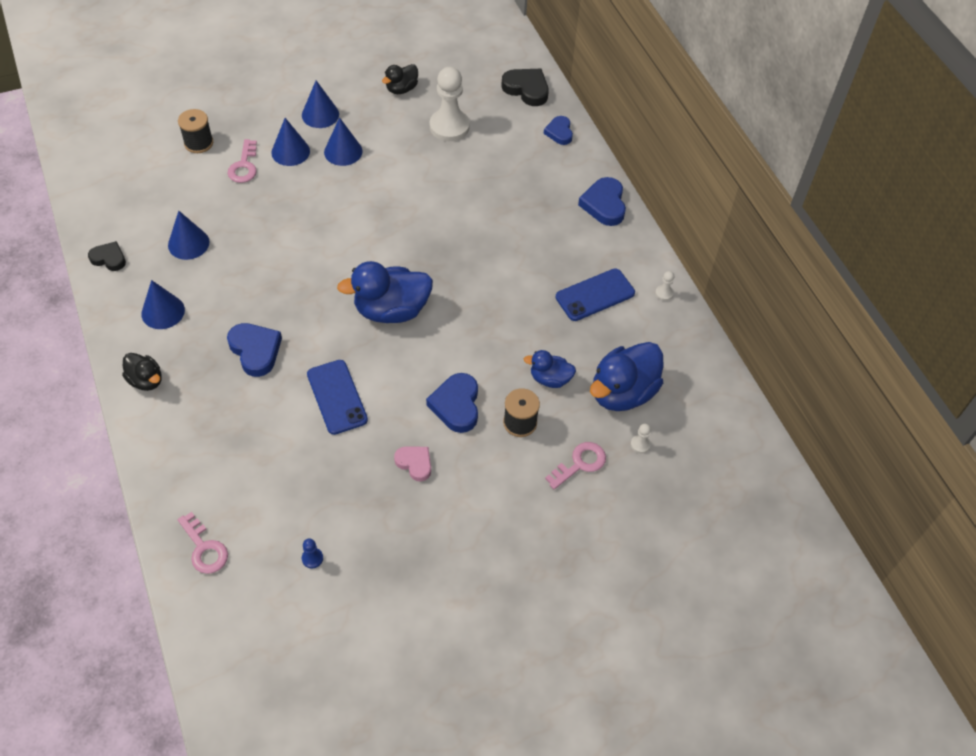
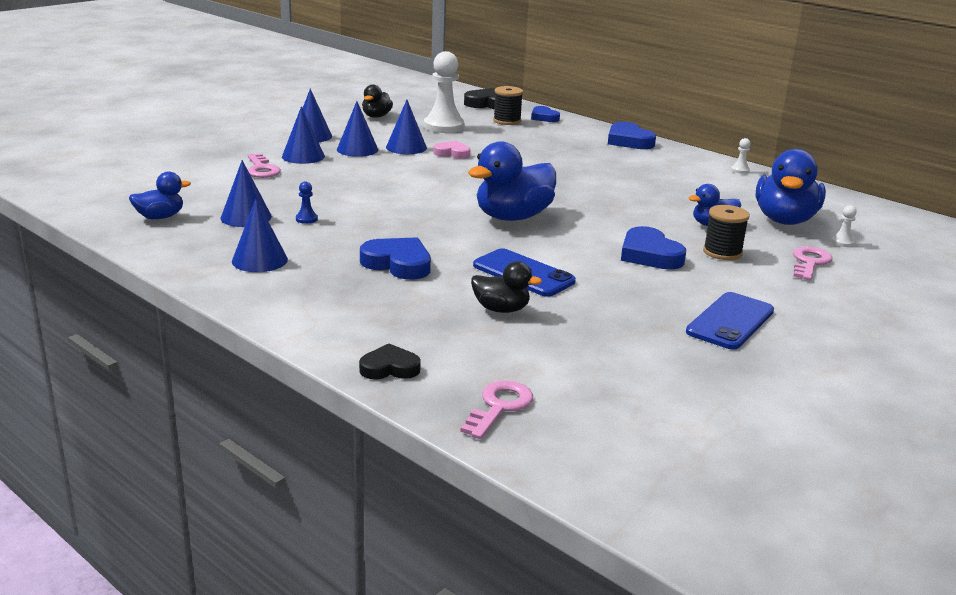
camera: 25 degrees left, 30 degrees down
black heart [88,241,126,271] -> black heart moved to [359,343,421,380]
black duck [122,353,162,391] -> black duck moved to [471,261,542,313]
black spool [178,109,213,153] -> black spool moved to [493,86,523,125]
pink key [178,512,228,574] -> pink key turned 90 degrees counterclockwise [461,381,533,439]
blue pawn [302,538,323,568] -> blue pawn moved to [296,181,318,224]
pink heart [394,447,431,481] -> pink heart moved to [433,141,471,159]
blue phone [555,268,635,321] -> blue phone moved to [686,292,774,350]
none -> blue duck [129,171,191,219]
none -> blue cone [386,100,427,154]

